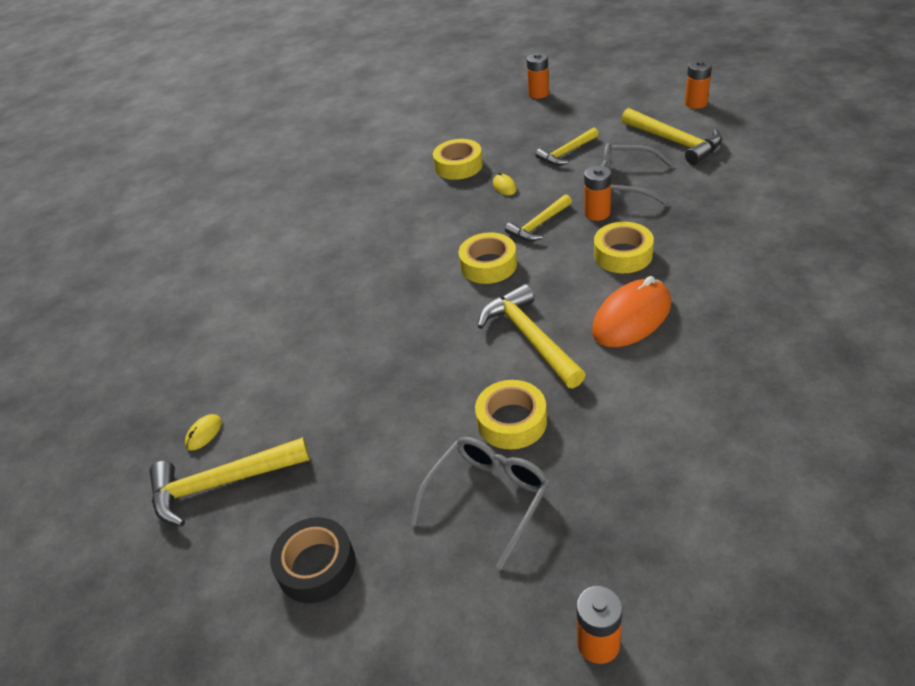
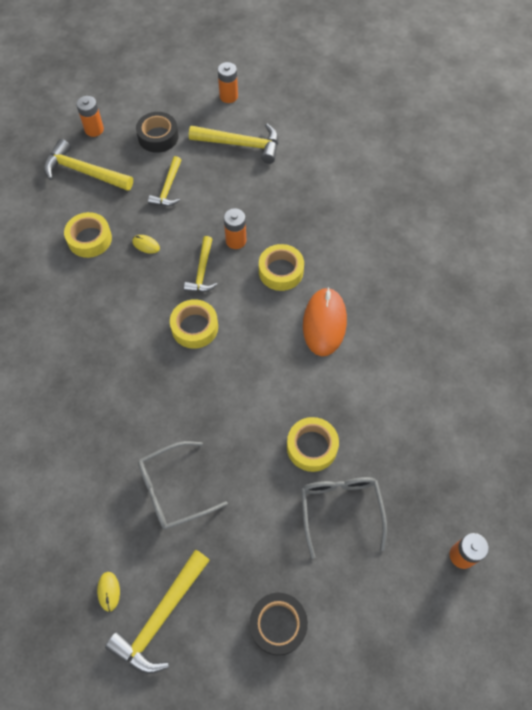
camera: 45 degrees left, 20 degrees up
yellow hammer [477,284,586,388] -> yellow hammer moved to [44,139,133,191]
grey glasses [601,143,673,205] -> grey glasses moved to [138,441,228,530]
none -> black tape [136,112,178,153]

